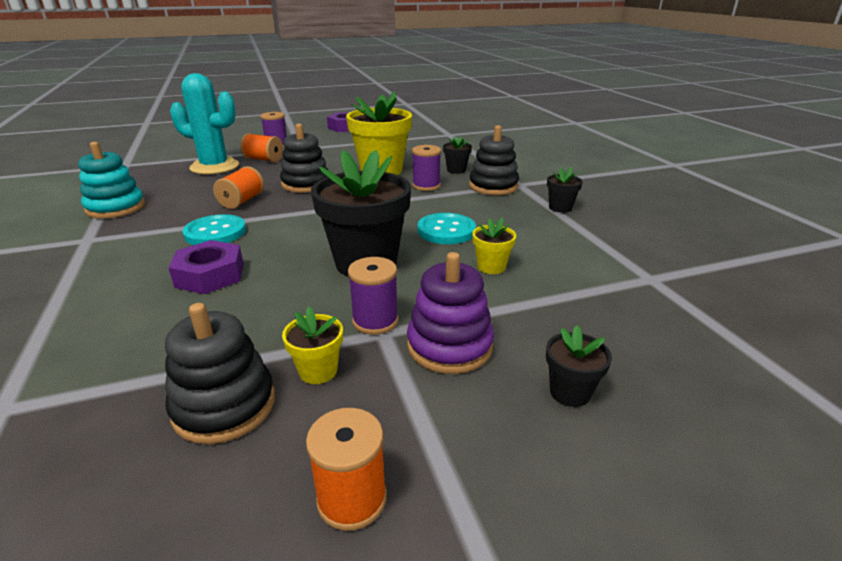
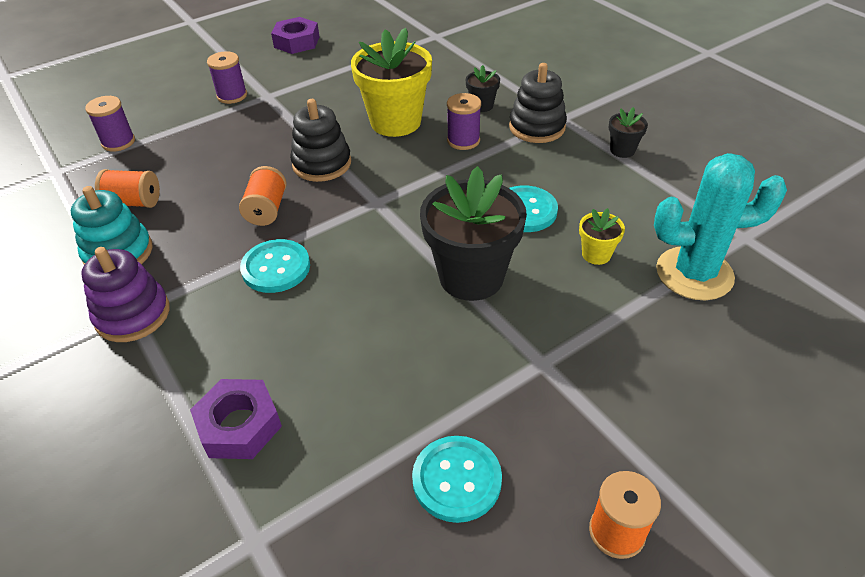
camera: 15 degrees left, 15 degrees up
black stacking toy [165,303,275,444] -> turquoise button [412,436,502,523]
purple nut [169,240,244,294] -> purple nut moved to [190,379,282,459]
turquoise cactus [170,73,239,175] -> turquoise cactus moved to [654,153,787,300]
orange spool [240,133,283,162] -> orange spool moved to [95,169,160,208]
yellow flower pot [282,307,343,384] -> none
purple spool [348,257,399,335] -> purple spool moved to [85,96,135,151]
purple stacking toy [407,252,494,374] -> purple stacking toy moved to [81,247,170,342]
black flower pot [546,325,612,407] -> none

